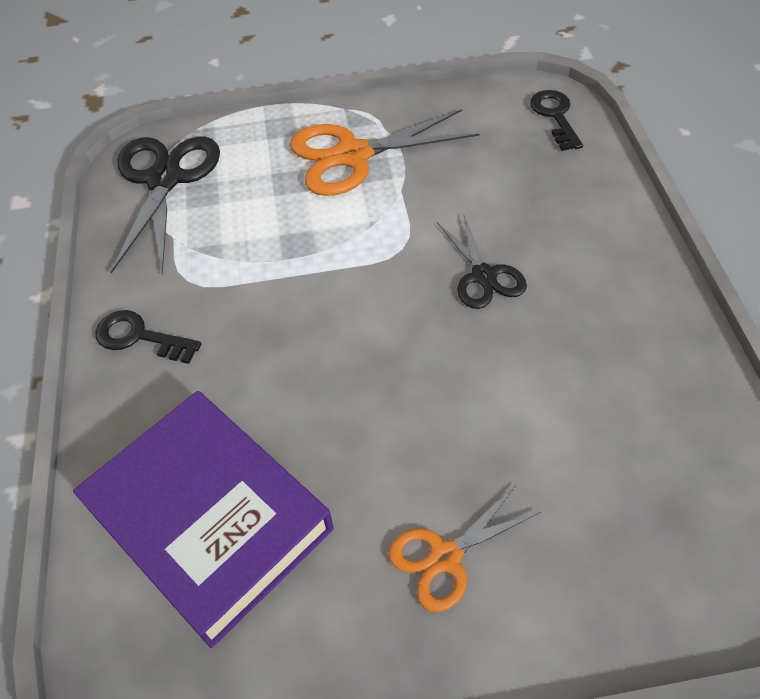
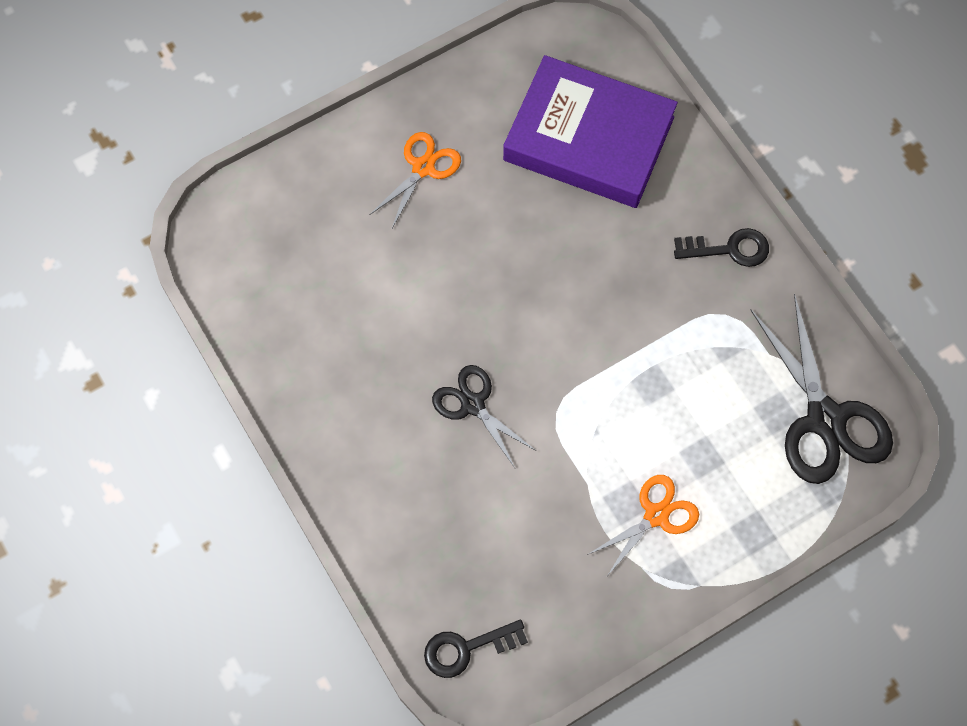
camera: 155 degrees right, 15 degrees up
orange scissors [290,109,479,196] -> orange scissors [587,475,699,576], size x0.59
black key [530,90,583,151] -> black key turned 105 degrees clockwise [424,620,528,678]

